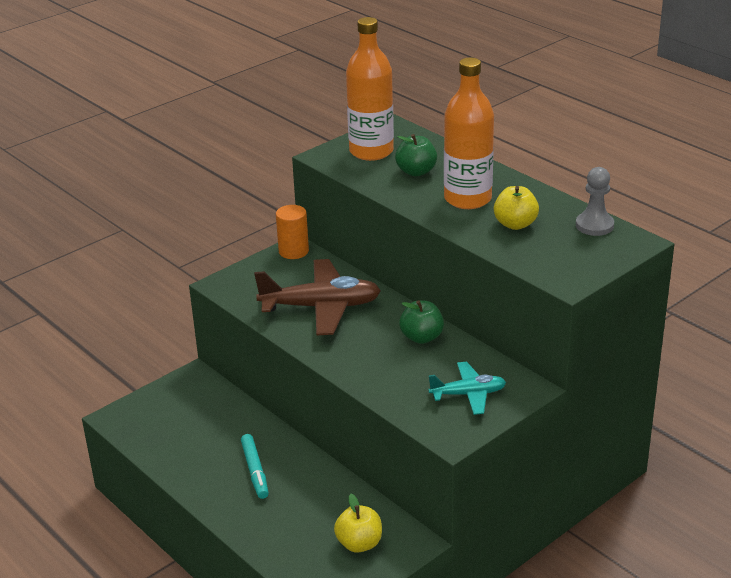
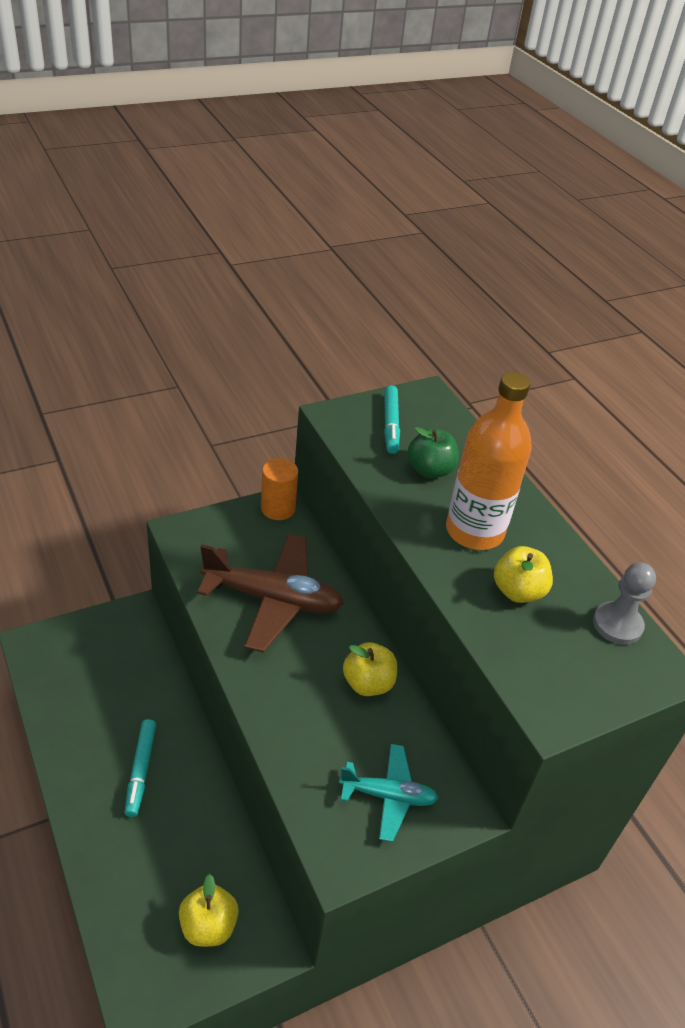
camera: 10 degrees right, 10 degrees up
orange bottle [346,17,394,161] -> turquoise marker [384,385,400,454]
green apple [399,300,444,344] -> yellow apple [343,642,397,696]

